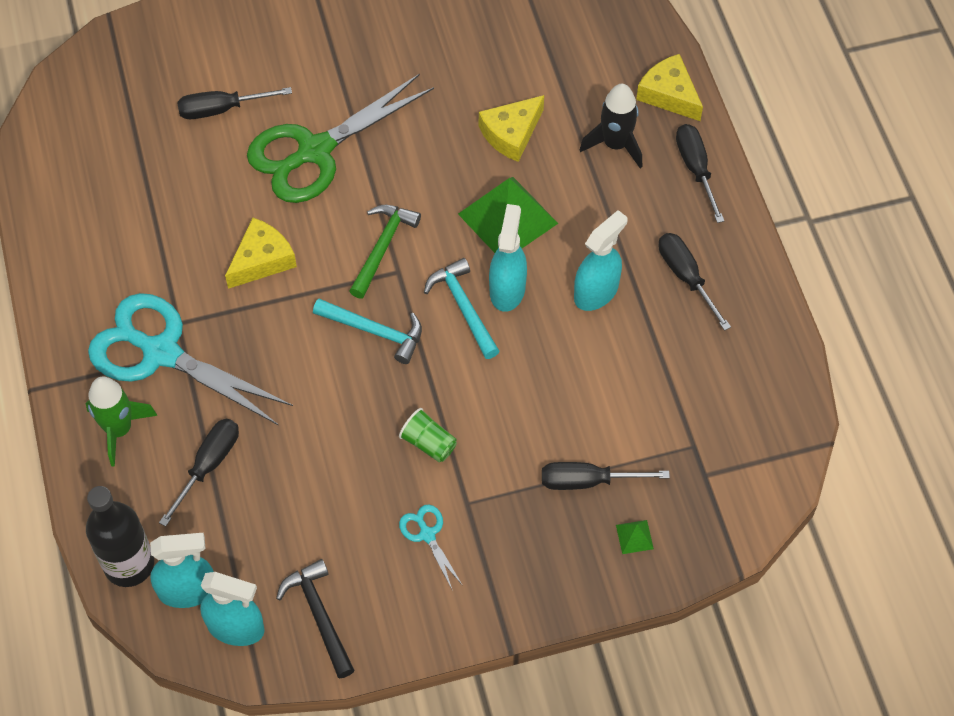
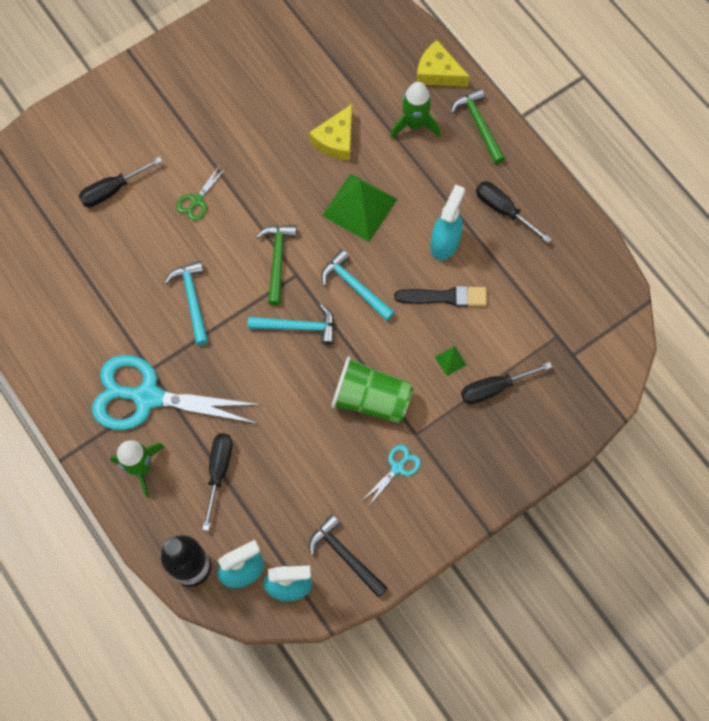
camera: 20 degrees left, 10 degrees up
yellow cheese [225,218,297,289] -> turquoise hammer [164,261,208,345]
green scissors [247,74,434,203] -> green scissors [176,165,226,221], size x0.42
green cup [399,408,457,462] -> green cup [331,356,413,423], size x1.88
turquoise scissors [399,505,463,589] -> turquoise scissors turned 90 degrees clockwise [364,445,421,505]
turquoise spray bottle [489,204,527,312] -> none
black rocket [580,84,642,168] -> green rocket [390,82,440,139]
green pyramid [616,520,654,554] -> green pyramid moved to [435,346,466,376]
black screwdriver [676,124,724,223] -> green hammer [451,88,505,164]
none -> black brush [394,286,487,307]

